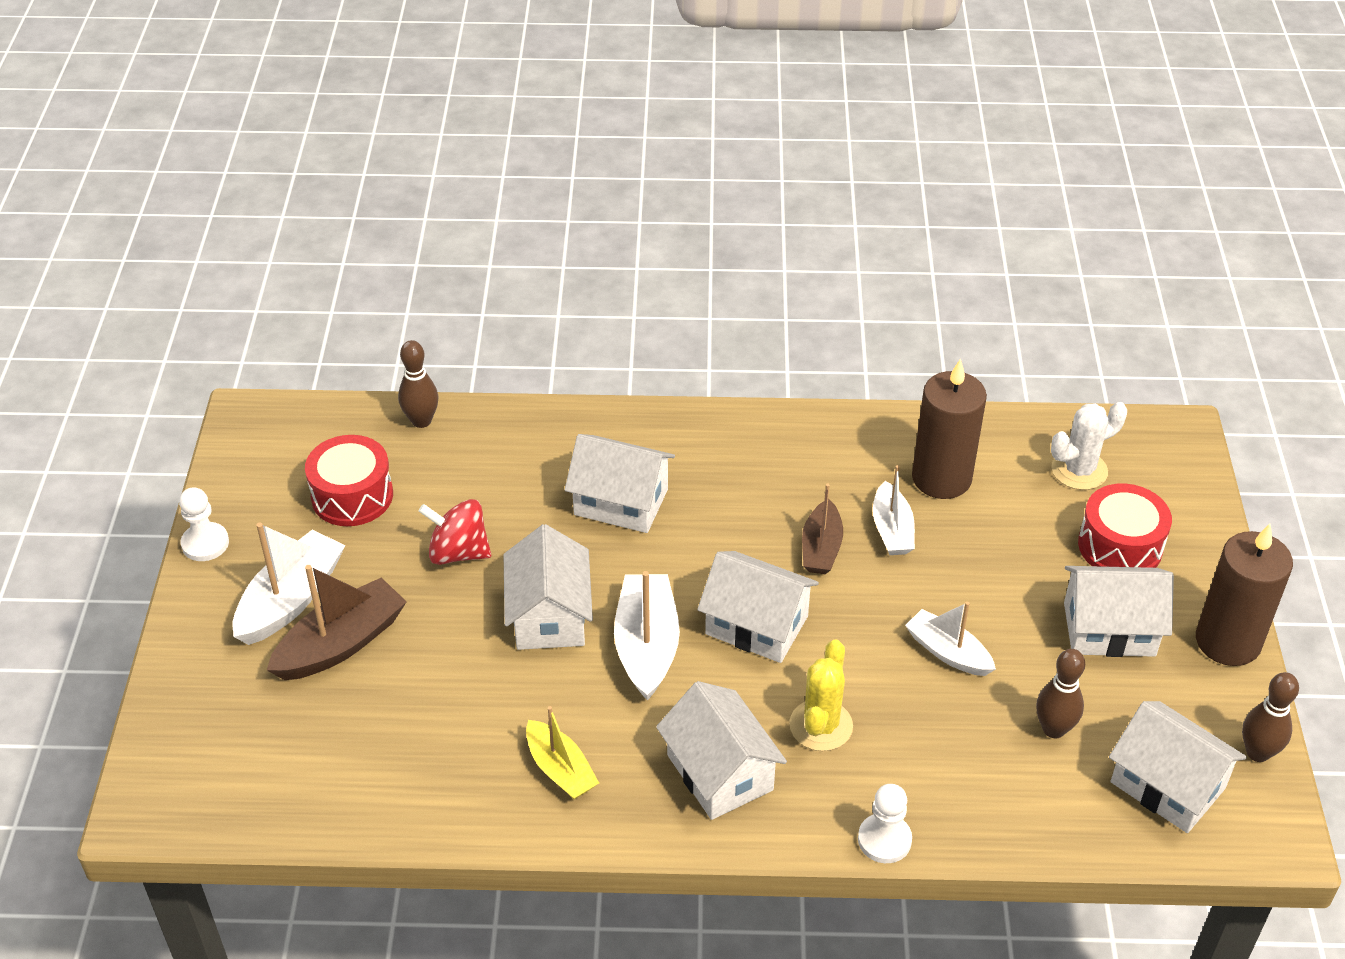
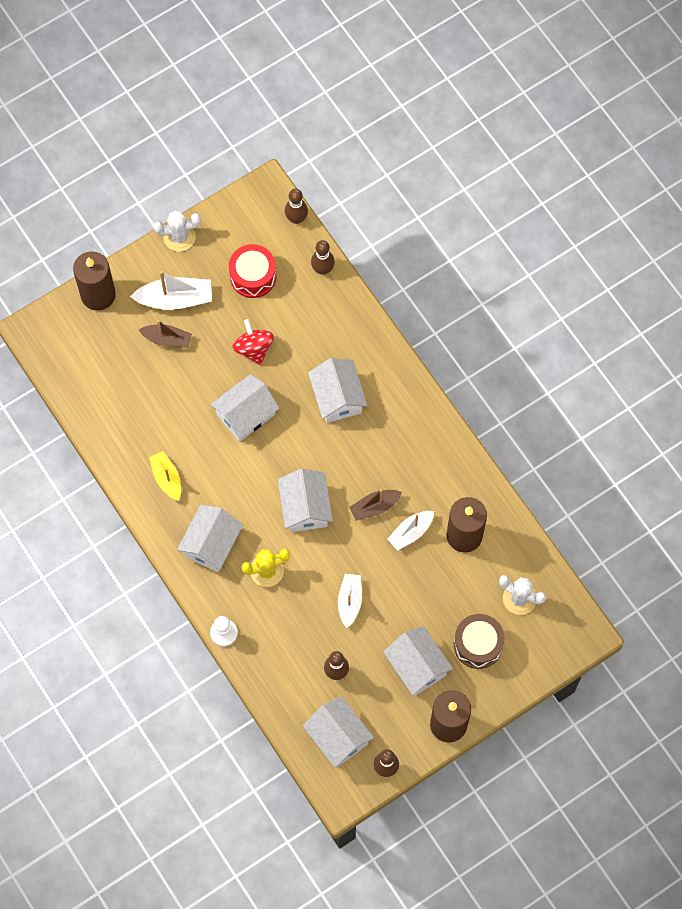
camera: 55 degrees right, 25 degrees up
white pawn [179,487,229,561] -> white cactus [154,210,201,252]
brown boat [267,565,407,680] -> brown boat [139,320,192,348], size x0.65
yellow boat [526,706,599,799] -> yellow boat turned 135 degrees clockwise [149,451,181,501]
white boat [614,571,680,701] -> none
red drum [1078,484,1172,568] -> brown drum [454,614,505,669]
white house [1109,701,1247,833] -> white house turned 45 degrees counterclockwise [302,696,374,768]
none -> brown candle [73,251,116,311]
none -> brown bowling pin [285,189,308,224]

